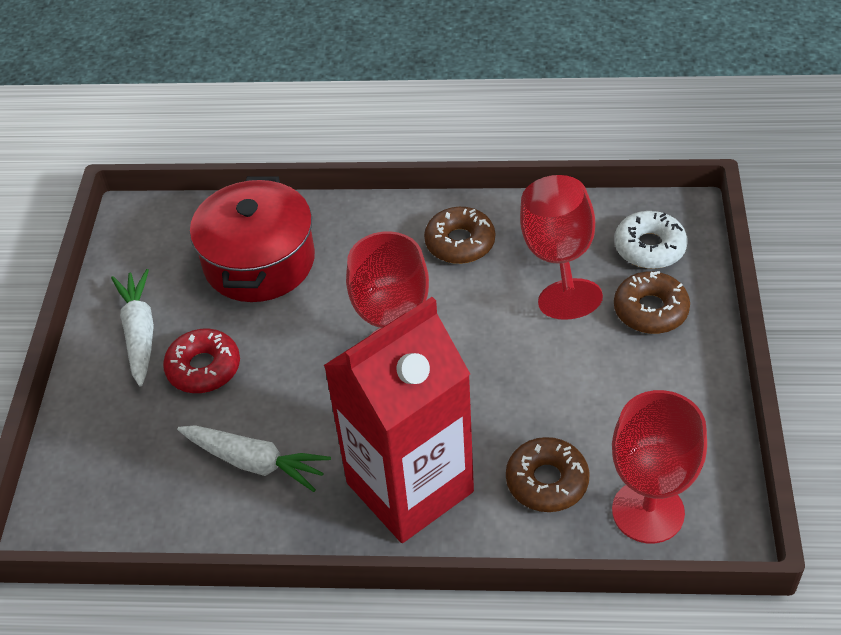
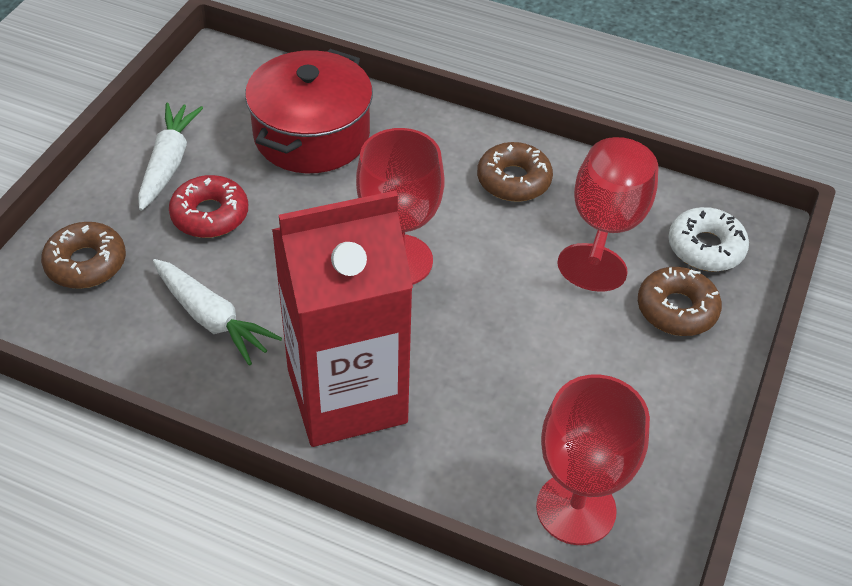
camera: 15 degrees right, 0 degrees up
brown donut [506,437,590,512] -> brown donut moved to [41,222,126,289]

